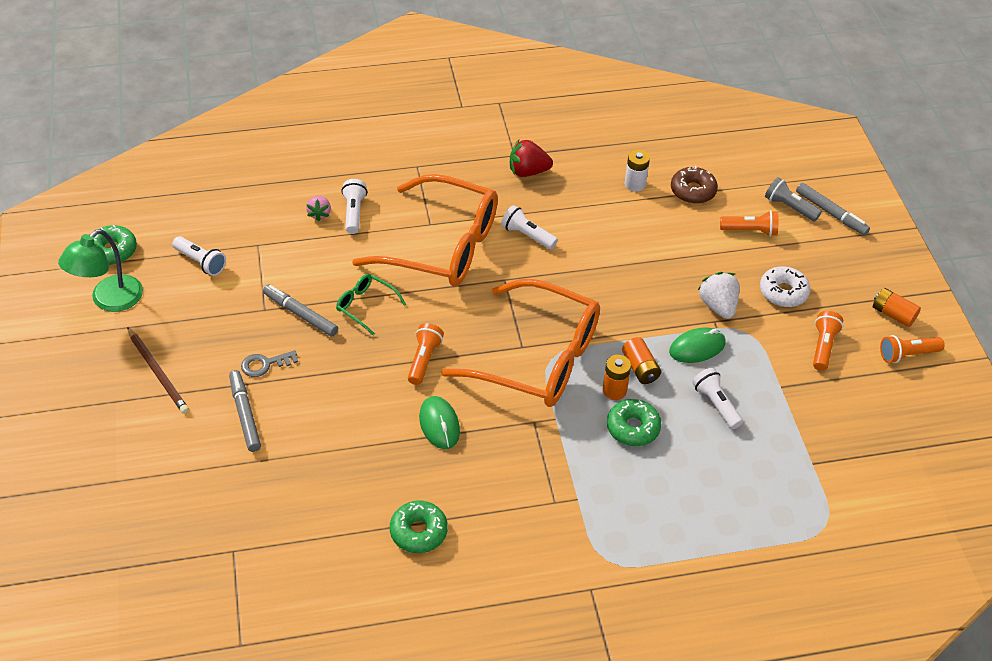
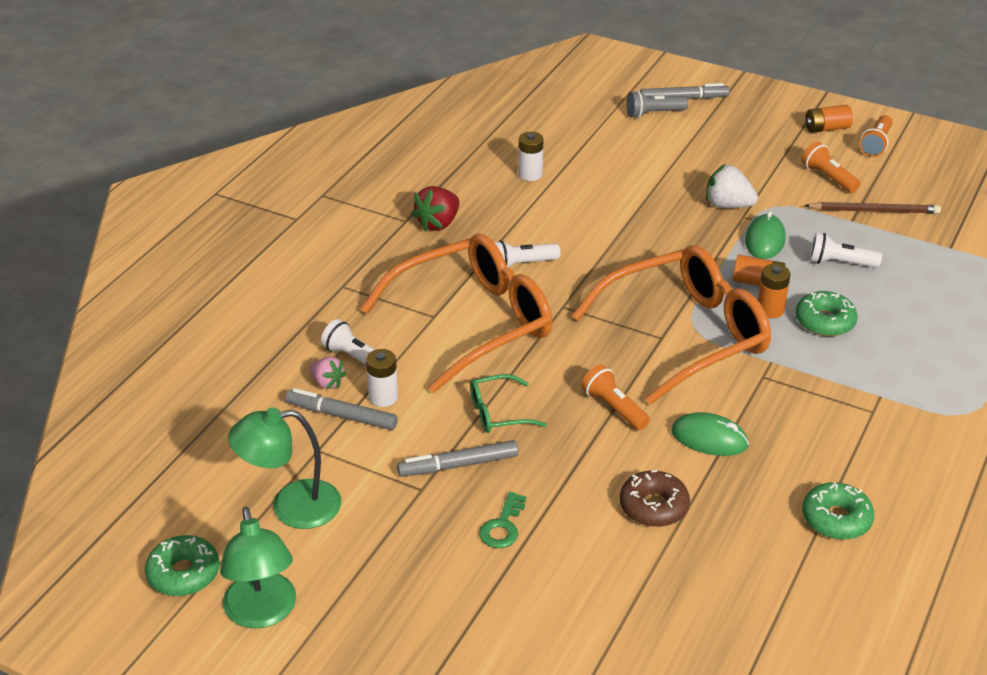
camera: 50 degrees left, 10 degrees down
brown pencil [127,327,189,414] -> brown pencil moved to [804,202,941,214]
white flashlight [172,236,226,276] -> green lamp [228,408,341,529]
grey marker [229,370,261,452] -> grey marker moved to [285,388,398,430]
grey key [241,350,298,377] -> green key [479,492,526,548]
brown donut [671,166,718,204] -> brown donut moved to [620,470,690,527]
orange flashlight [720,210,778,236] -> none
white donut [760,266,810,307] -> none
none -> white battery [366,349,398,407]

